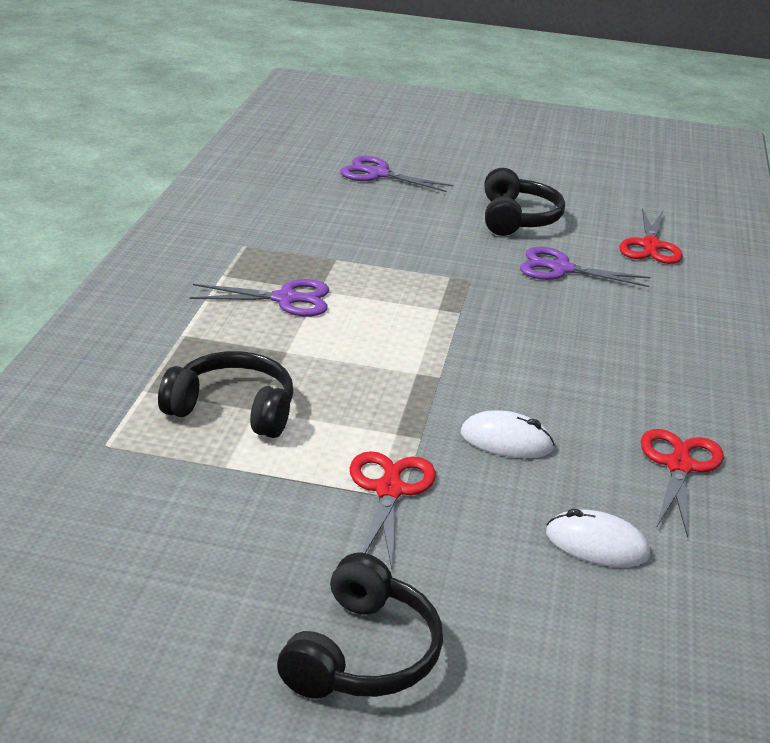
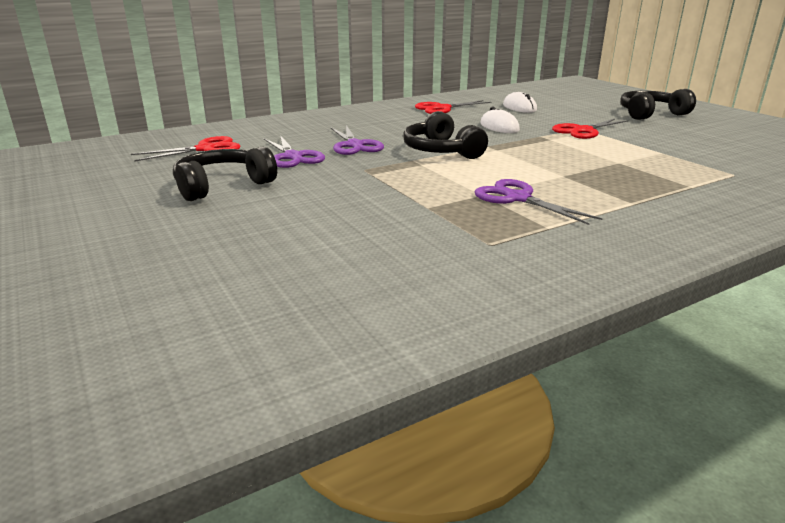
camera: 130 degrees left, 5 degrees down
black headphones [158,351,293,438] -> black headphones moved to [403,111,488,159]
purple scissors [340,156,454,192] -> purple scissors moved to [331,125,384,155]

